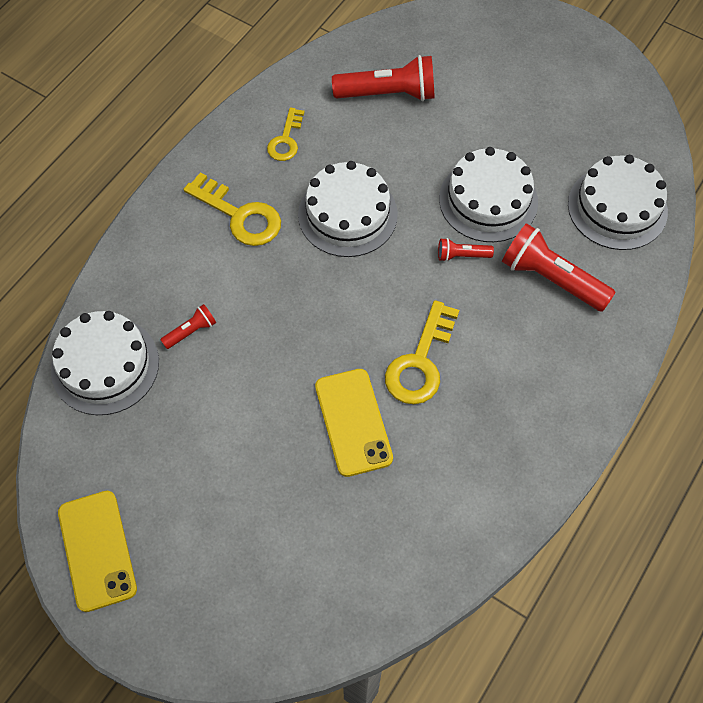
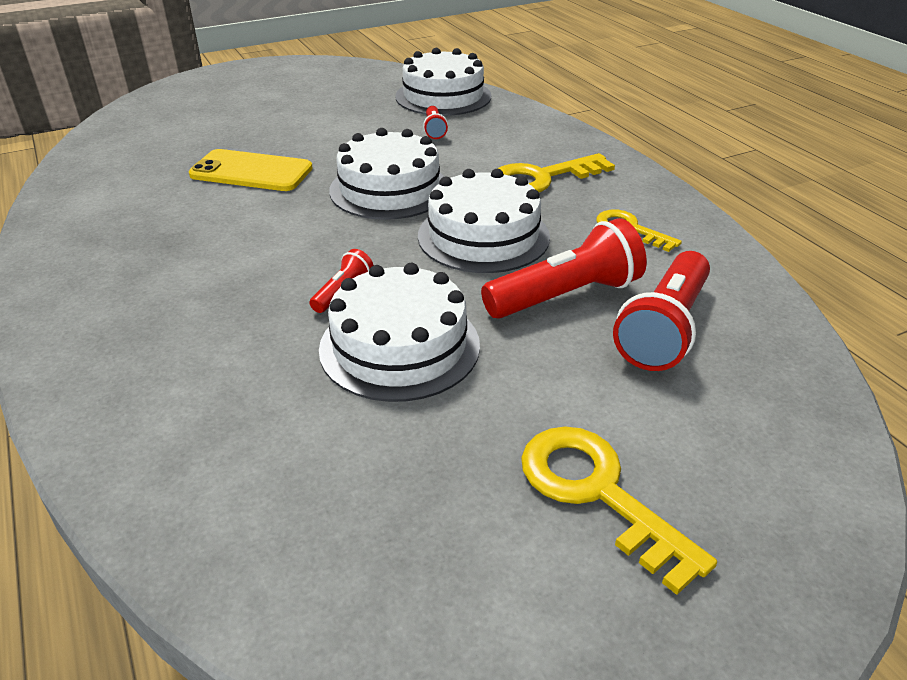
camera: 120 degrees right, 25 degrees down
yellow phone [58,491,137,612] -> none
yellow key [385,300,459,404] -> yellow key moved to [521,426,717,595]
red flashlight [502,223,616,312] -> red flashlight moved to [481,218,647,319]
white cake [568,155,668,250] -> white cake moved to [329,128,445,220]

